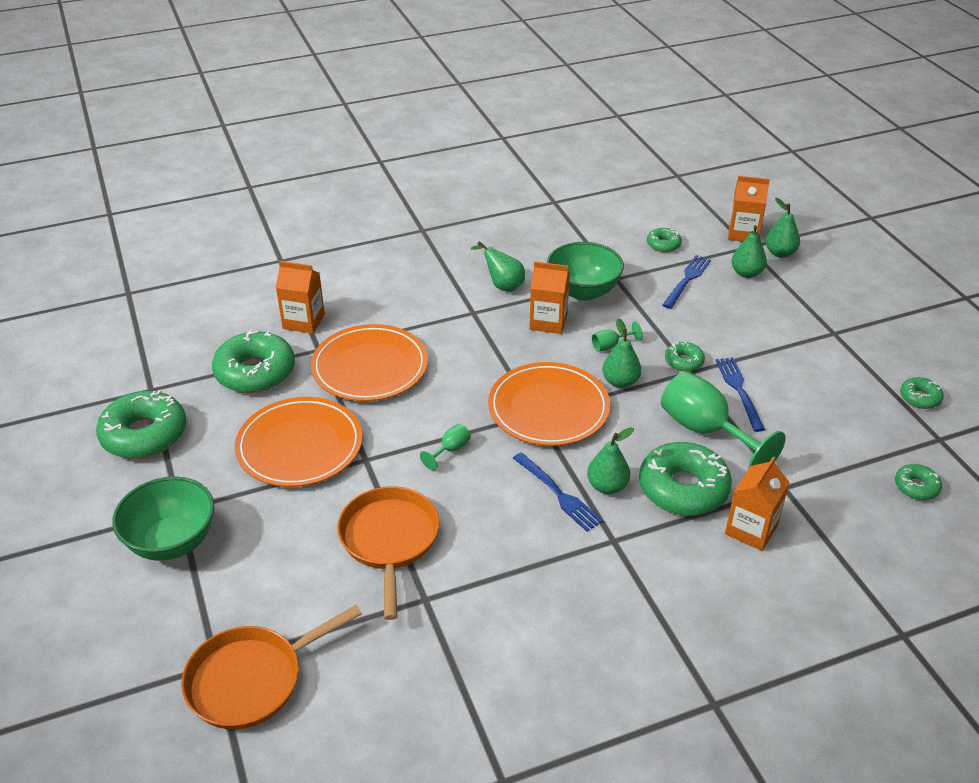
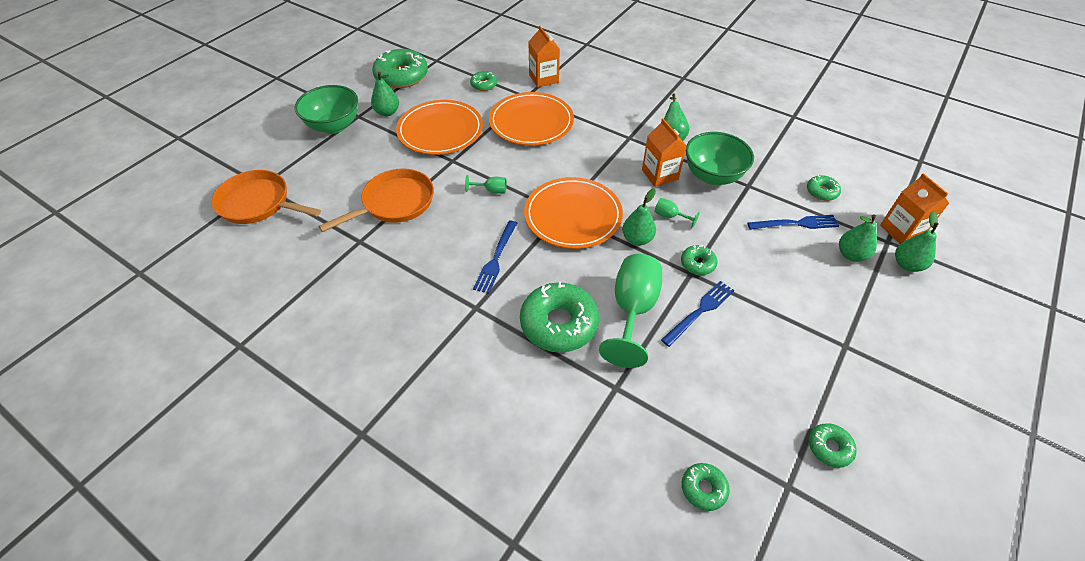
camera: 55 degrees right, 10 degrees up
green donut [212,330,295,393] -> green donut [470,71,497,91], size x0.49
green pear [587,427,634,494] -> green pear moved to [371,72,399,116]
orange carton [725,456,790,551] -> none

